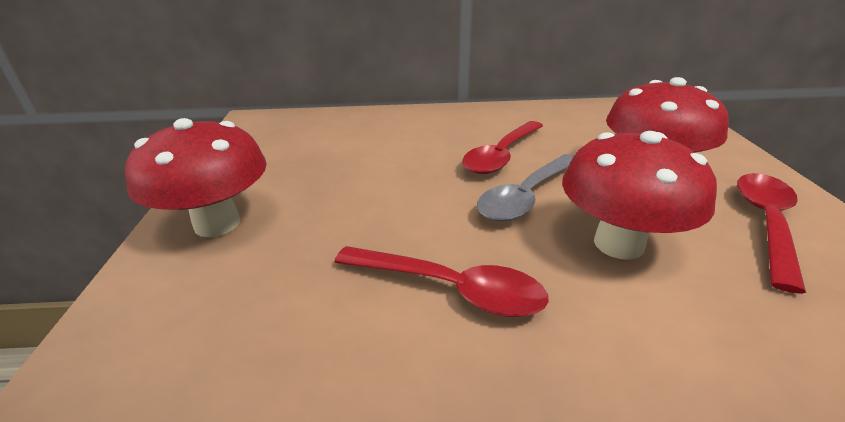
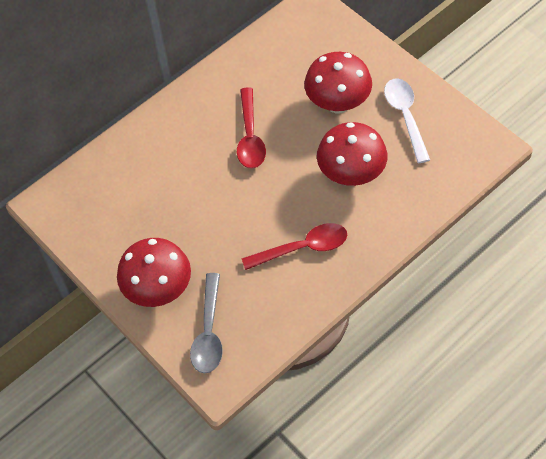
camera: 35 degrees left, 25 degrees up
grey spoon [477,154,574,222] -> grey spoon moved to [190,273,223,373]
red spoon [737,173,806,294] -> white spoon [384,78,430,163]

